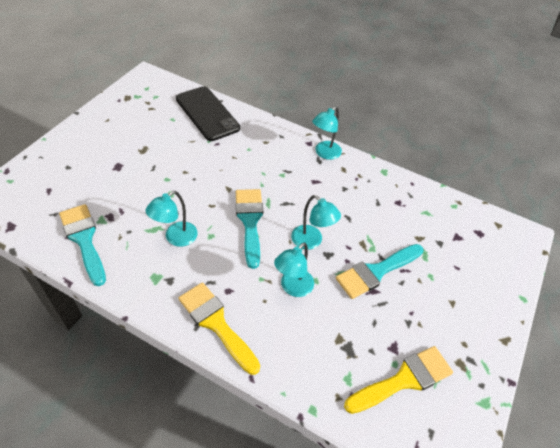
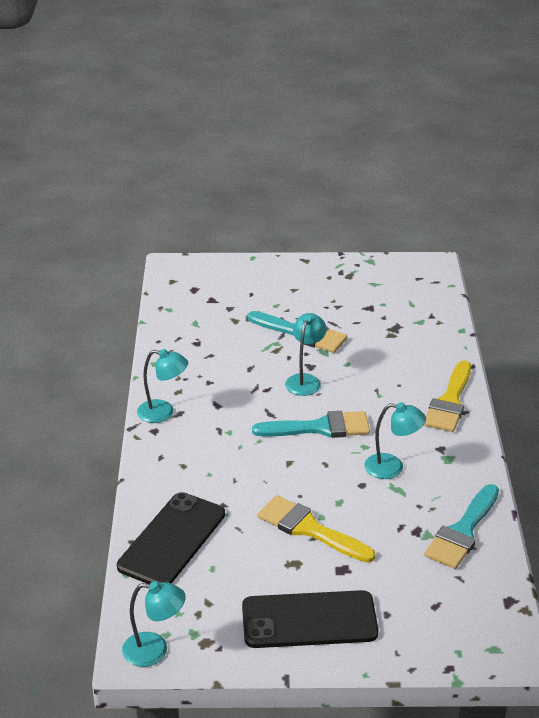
camera: 115 degrees left, 15 degrees down
turquoise brush [236,189,263,269] -> turquoise brush turned 150 degrees counterclockwise [252,411,370,438]
turquoise lamp [274,242,314,297] -> turquoise lamp moved to [122,581,186,667]
yellow brush [344,346,453,414] -> yellow brush moved to [257,495,375,563]
none -> black phone [242,590,378,648]

